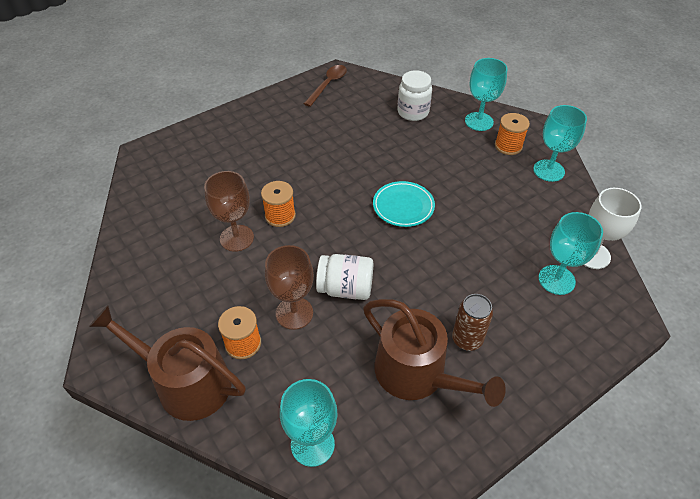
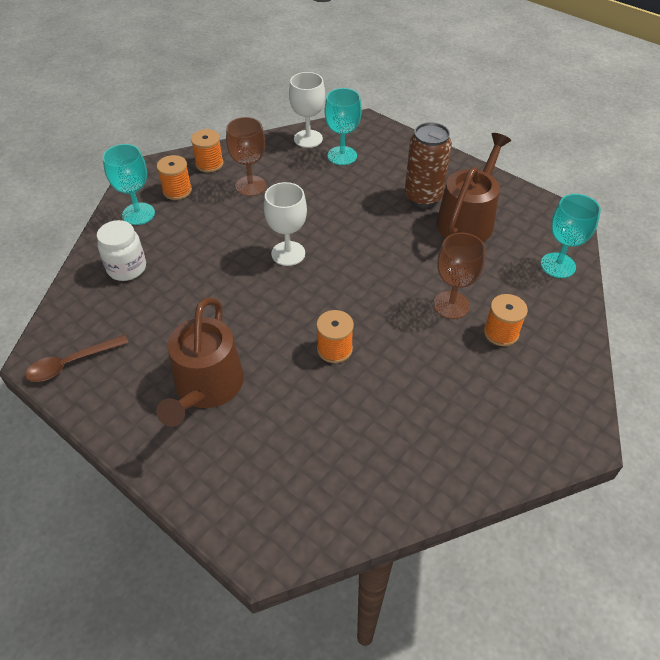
camera: 105 degrees left, 0 degrees up
brown watering can [89,305,246,421] -> brown watering can moved to [156,297,244,427]
brown goblet [204,171,254,252] -> brown goblet moved to [226,117,266,196]
brown spoon [304,65,347,107] -> brown spoon turned 45 degrees counterclockwise [25,335,128,382]
white jar [316,254,373,300] -> none
turquoise plate [373,181,435,227] -> white goblet [264,182,307,266]
brown can [452,294,493,351] -> brown can [405,122,452,207], size x1.51
turquoise goblet [533,105,587,182] -> orange spool [191,129,224,172]

